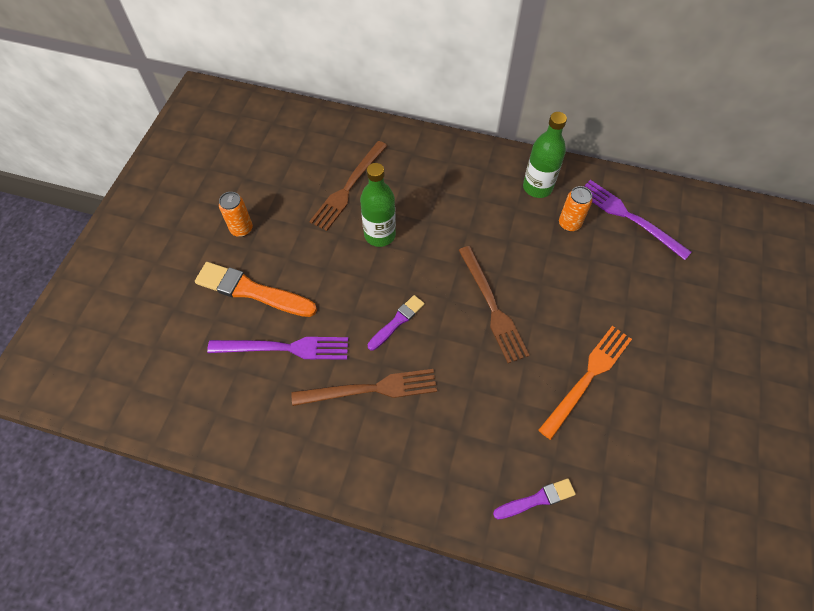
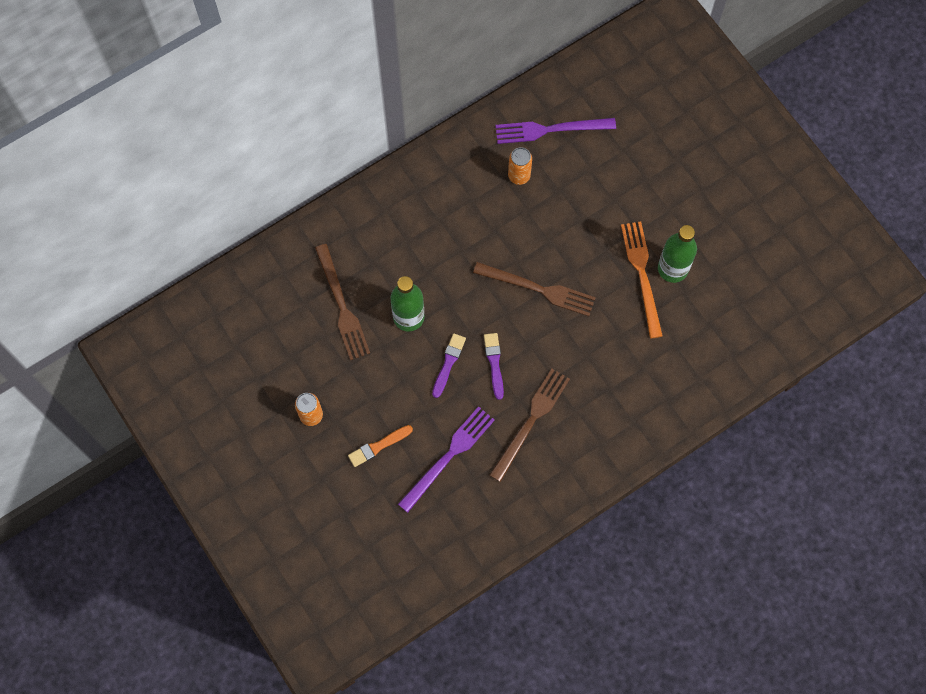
camera: 50 degrees left, 10 degrees up
orange brush [195,262,317,317] -> orange brush [348,425,413,467], size x0.57
purple brush [493,478,576,519] -> purple brush moved to [432,333,466,398]
green bottle [523,112,567,198] -> green bottle moved to [658,225,697,283]

